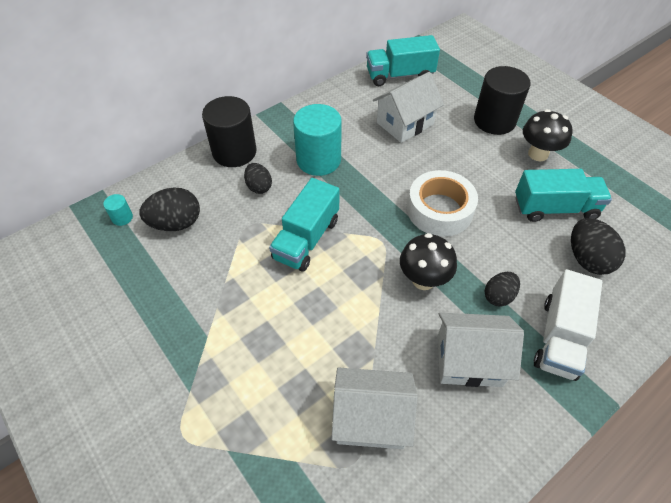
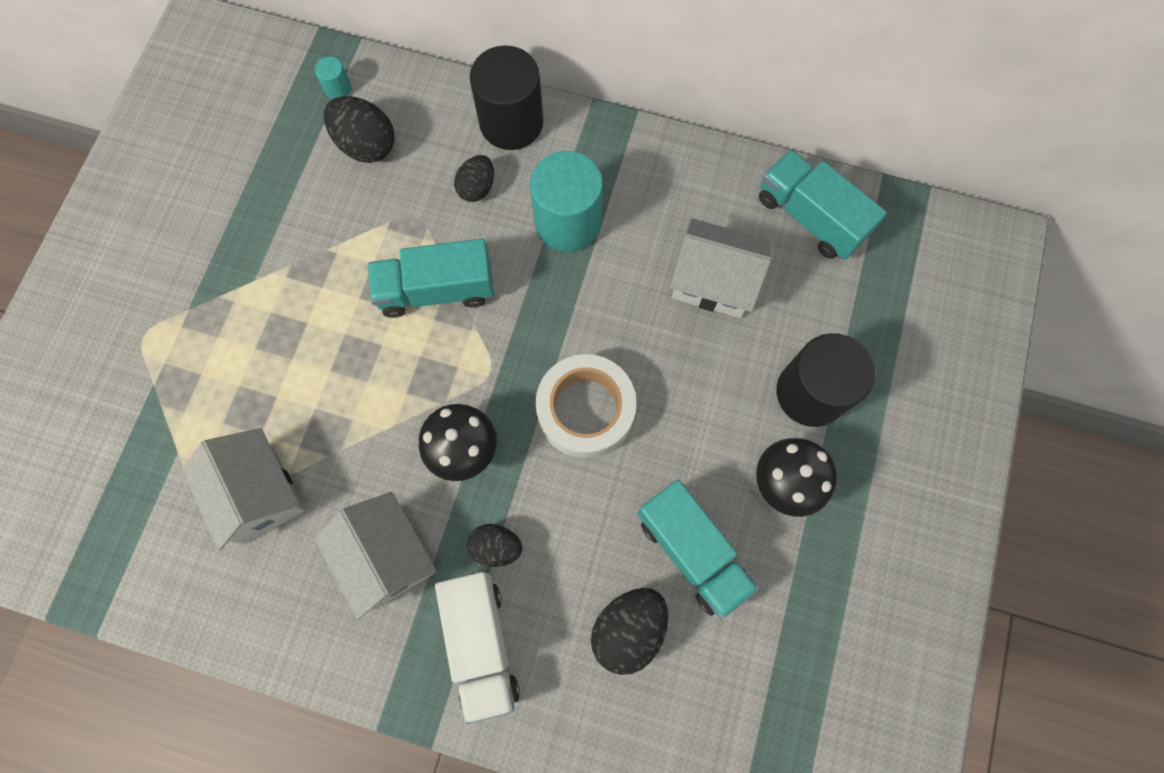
camera: 55 degrees right, 20 degrees up
white truck [534,269,602,381] -> white truck turned 90 degrees counterclockwise [435,572,520,724]

